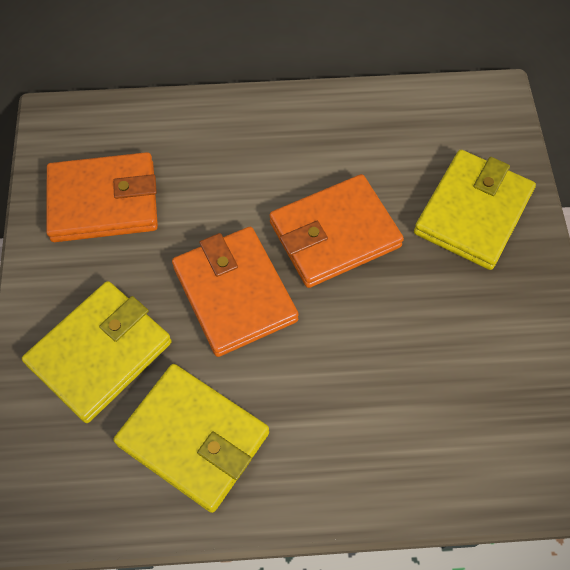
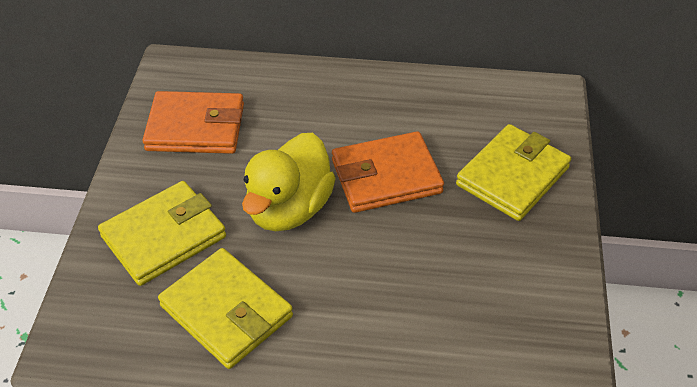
camera: 10 degrees right, 15 degrees down
orange wallet [172,227,299,357] -> yellow duck [242,133,336,231]

